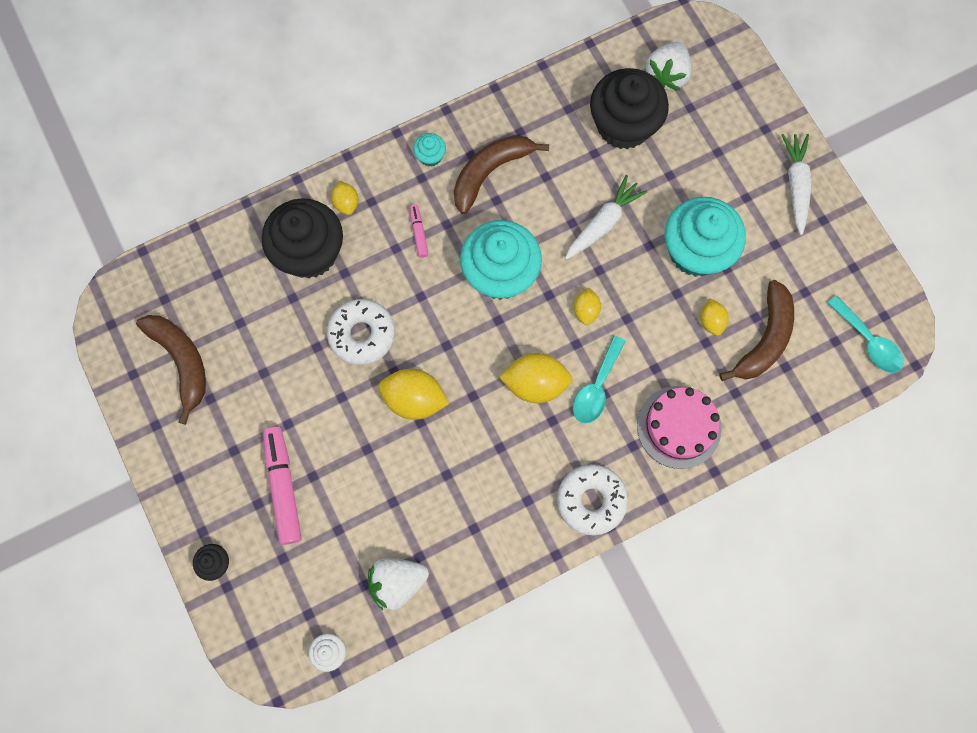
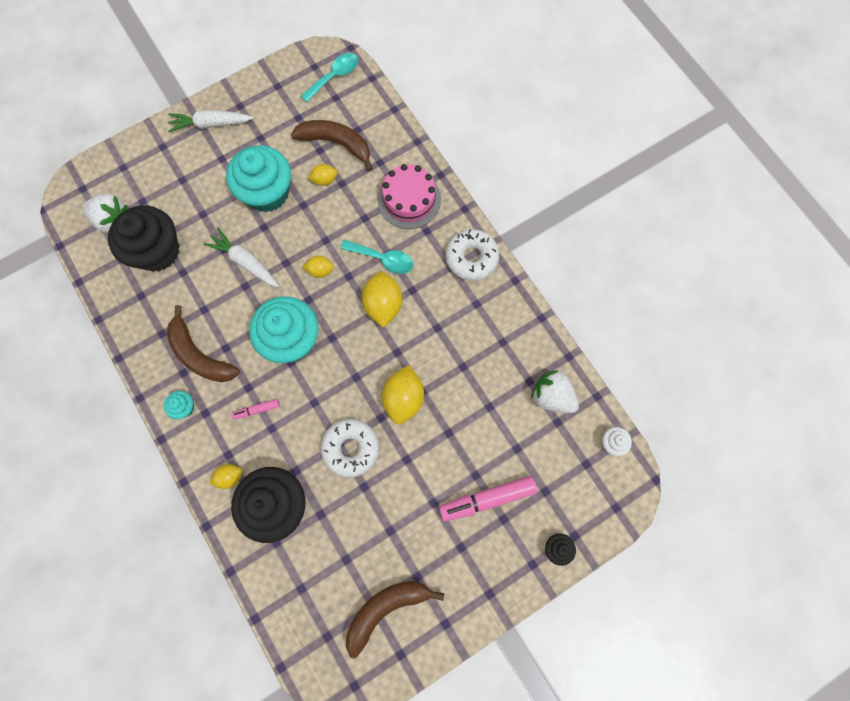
camera: 95 degrees left, 0 degrees up
white strawberry [368,558,429,610] -> white strawberry turned 150 degrees clockwise [531,370,579,413]

